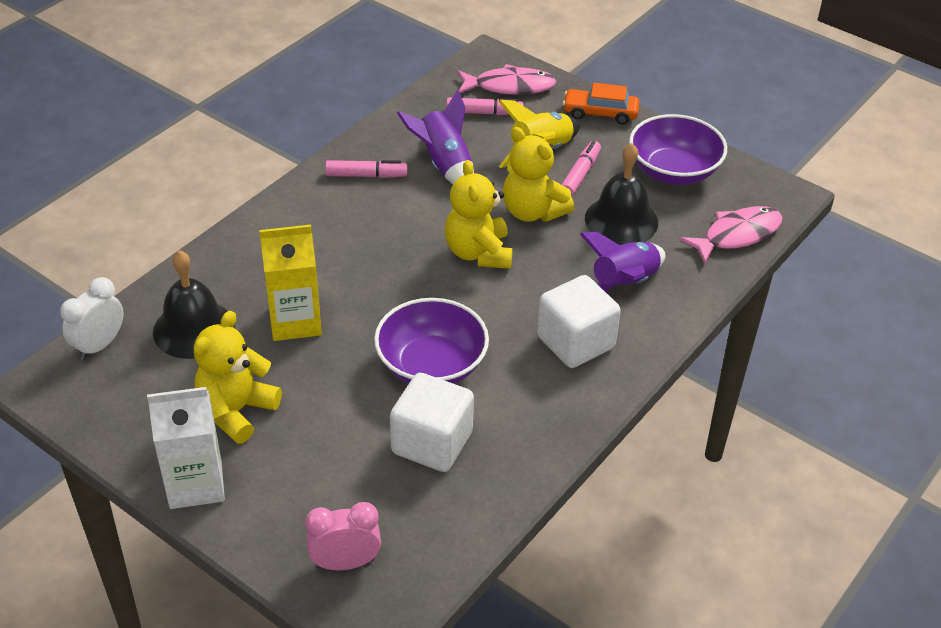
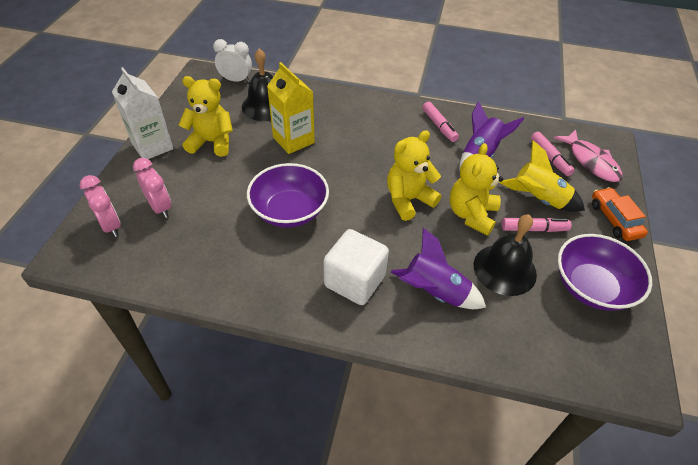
camera: 65 degrees right, 5 degrees up
white cube [390,373,474,472] -> none
pink fish [679,206,782,264] -> none
none -> pink clock [133,158,171,218]

